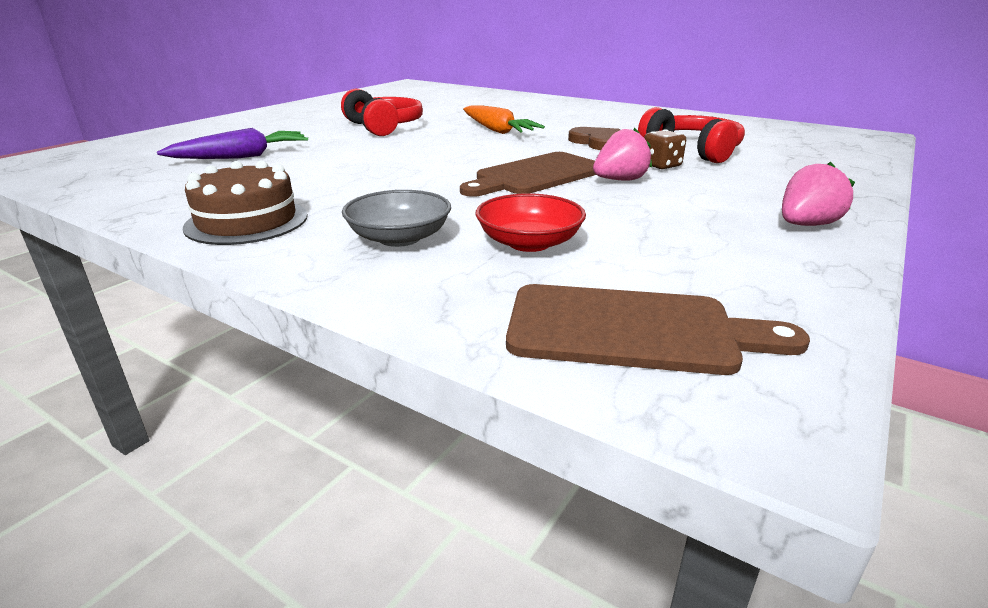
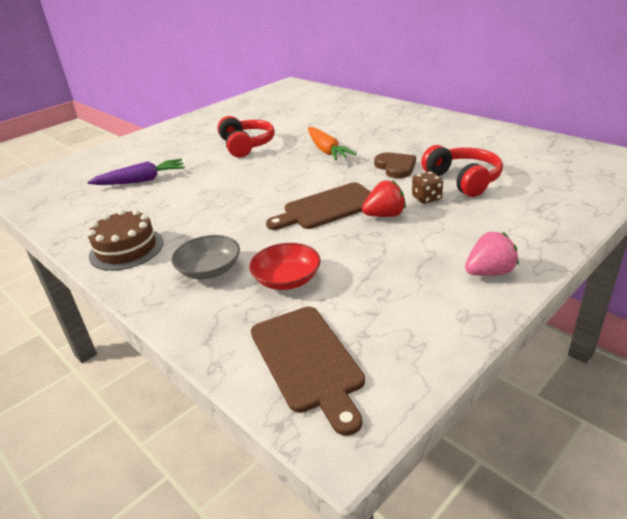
camera: 15 degrees right, 5 degrees up
brown cutting board [506,284,810,375] -> brown cutting board turned 45 degrees clockwise [251,307,365,436]
pink strawberry [593,127,652,181] -> red strawberry [362,180,406,217]

